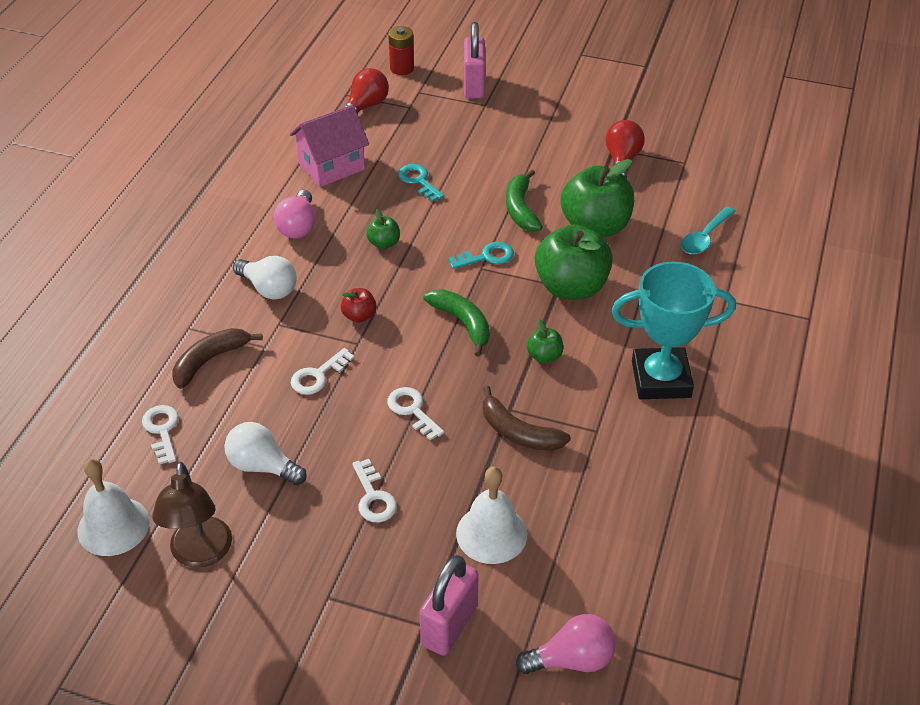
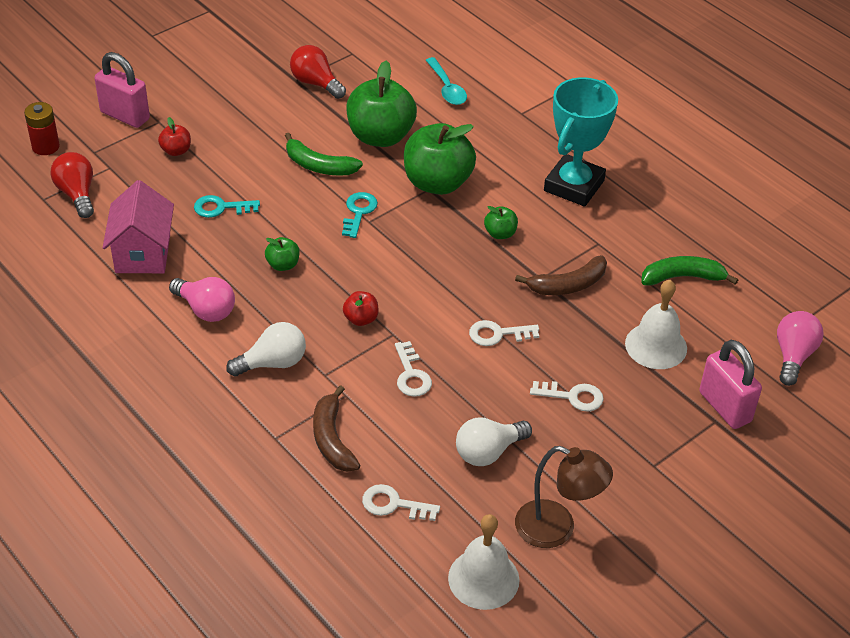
camera: 60 degrees left, 0 degrees up
green banana [424,289,490,357] -> green banana moved to [642,256,738,285]
none -> red apple [158,117,191,156]

